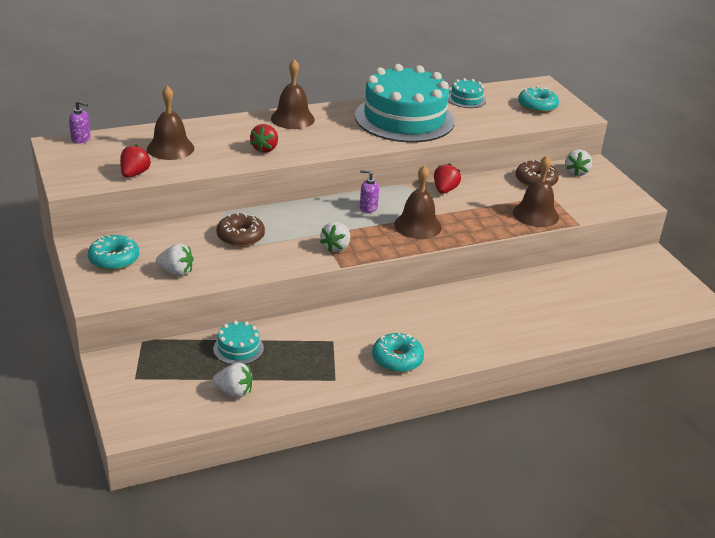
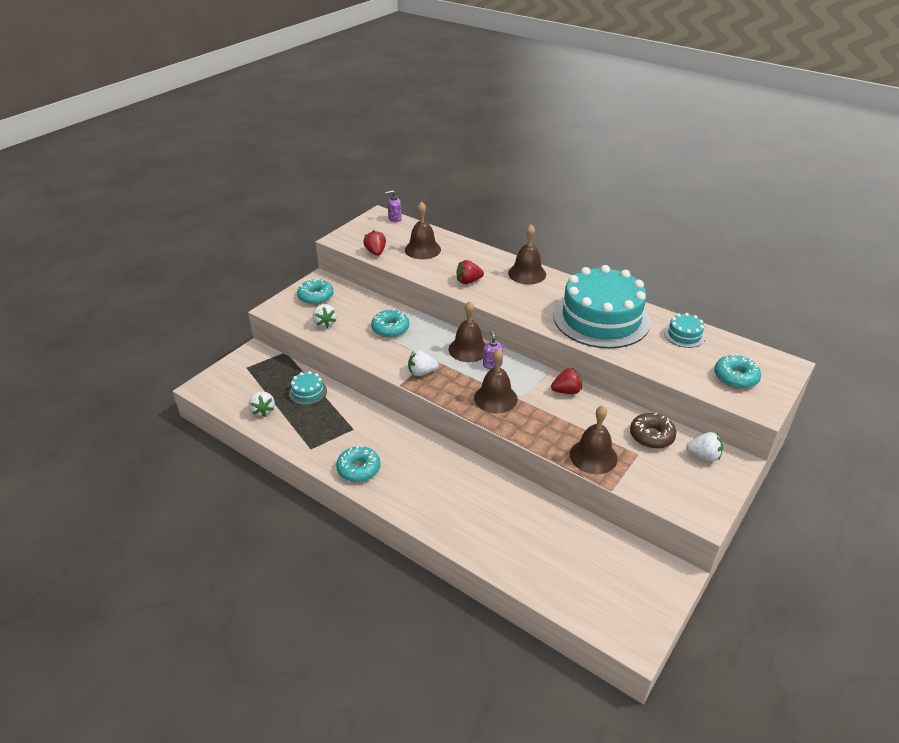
camera: 60 degrees right, 5 degrees up
purple soap dispenser [69,100,91,144] -> purple soap dispenser turned 90 degrees clockwise [385,190,402,222]
red strawberry [120,144,151,178] -> red strawberry turned 90 degrees counterclockwise [363,230,386,256]
brown donut [217,213,265,247] -> turquoise donut [371,309,409,337]
white strawberry [565,149,592,176] -> white strawberry turned 150 degrees counterclockwise [686,432,723,462]
none -> brown bell [449,301,486,362]

